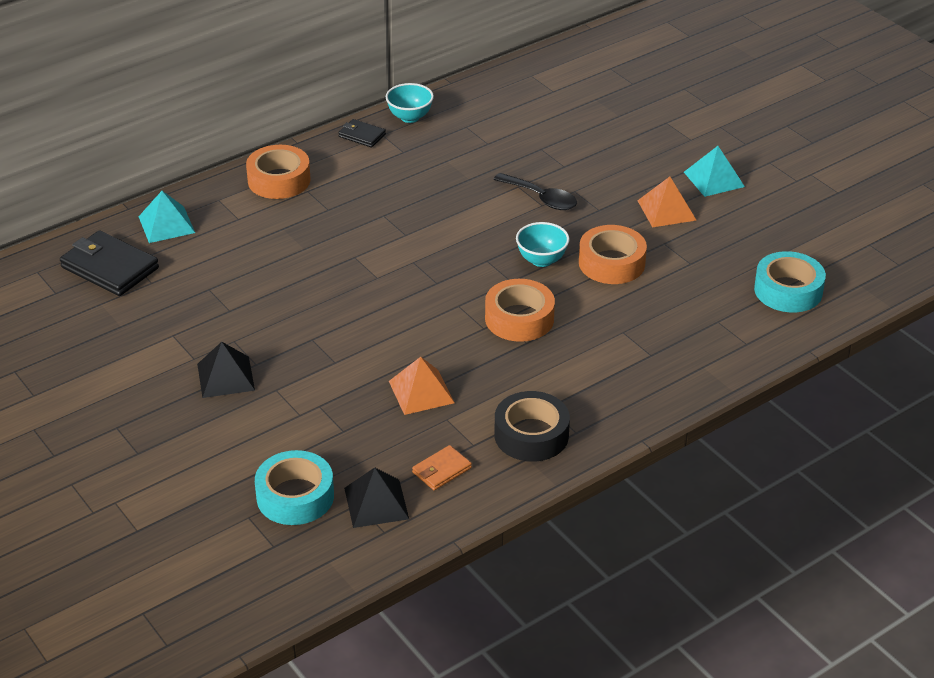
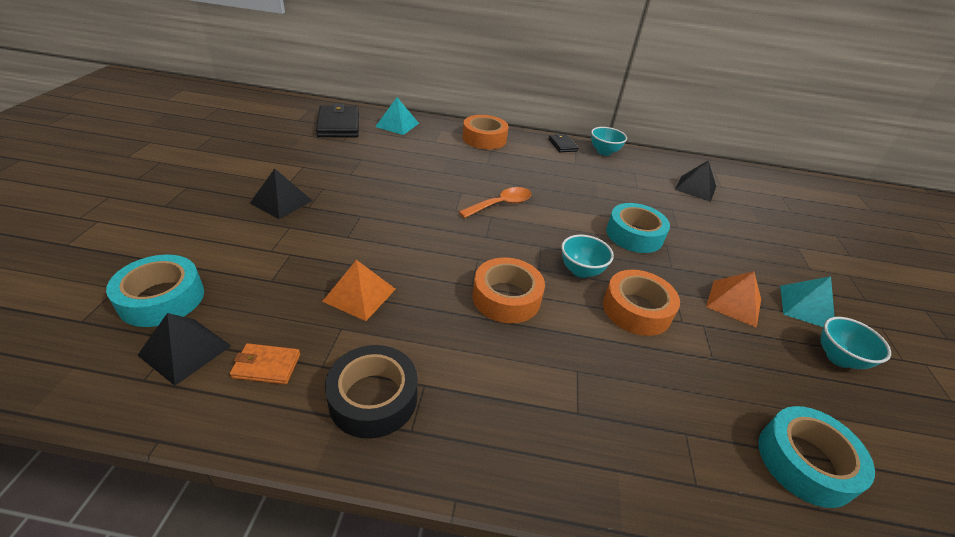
camera: 40 degrees right, 0 degrees up
black spoon [493,173,577,210] -> turquoise tape [606,203,670,253]
none -> orange spoon [459,187,531,218]
none -> black pyramid [675,160,716,202]
none -> turquoise bowl [821,317,891,369]

